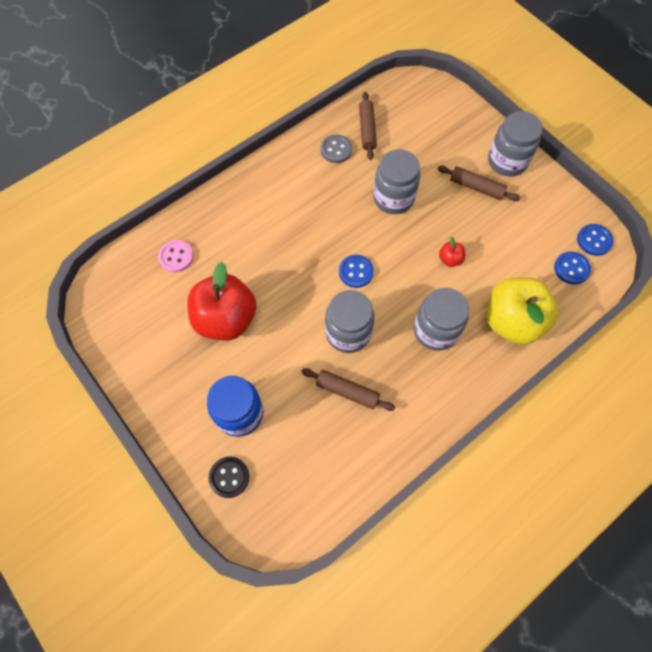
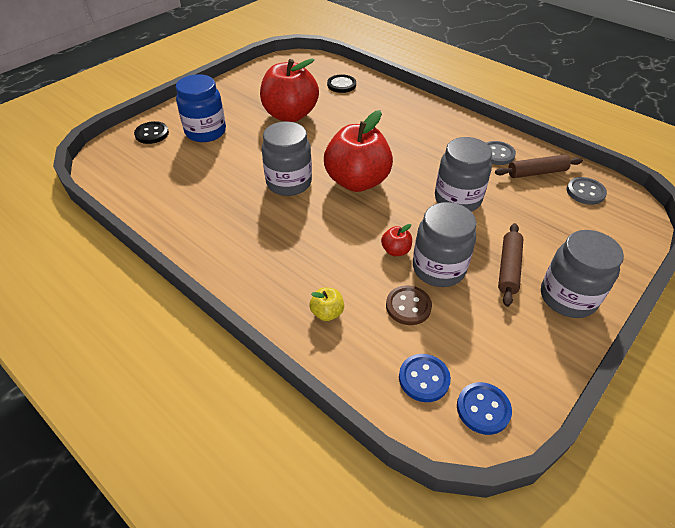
camera: 80 degrees right, 20 degrees down
pink button [158,240,194,272] -> black button [327,74,356,93]
brown rolling pin [302,368,395,411] -> none
blue button [339,255,374,288] -> red apple [324,110,393,192]
grey jar [414,288,469,351] -> grey jar moved to [413,202,477,287]
yellow apple [487,277,558,345] -> yellow apple [309,287,344,321], size x0.41
none -> brown button [386,285,432,325]
none -> grey button [567,177,607,205]

